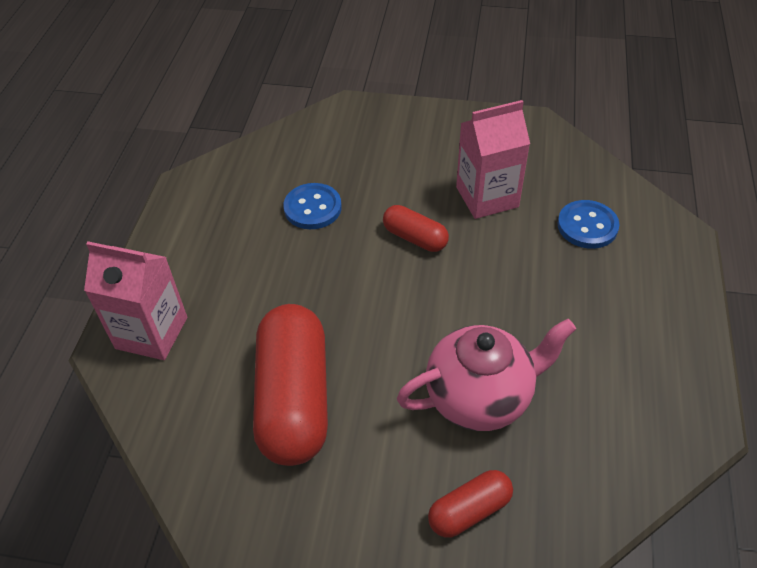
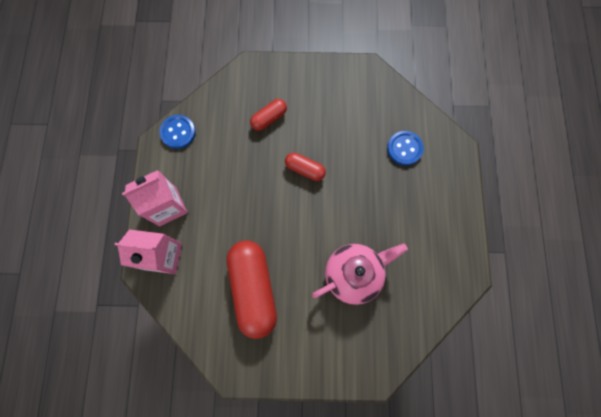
camera: 10 degrees left, 25 degrees up
blue button [283,183,342,229] -> blue button moved to [159,115,196,149]
red capsule [428,470,513,538] -> red capsule moved to [250,99,287,131]
pink carton [456,100,530,219] -> pink carton moved to [122,170,188,226]

